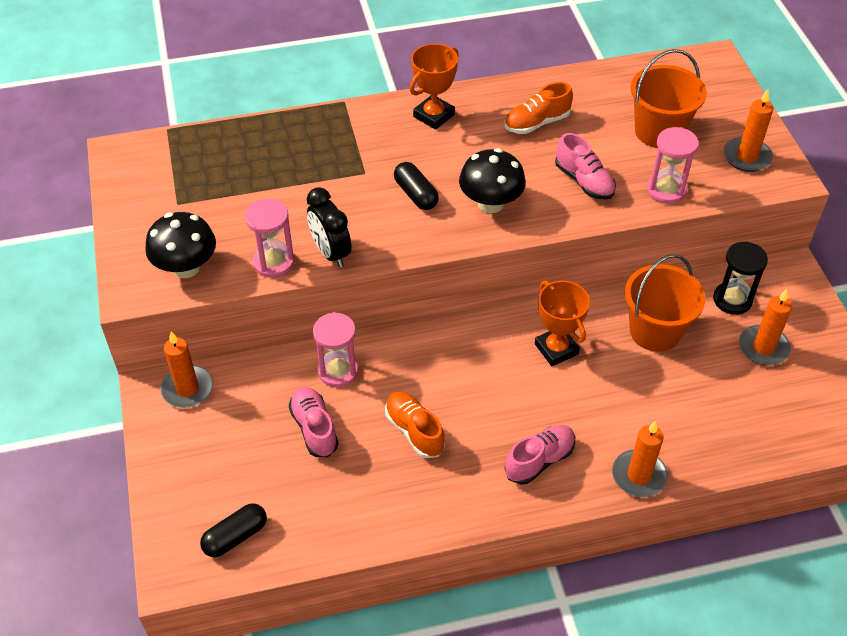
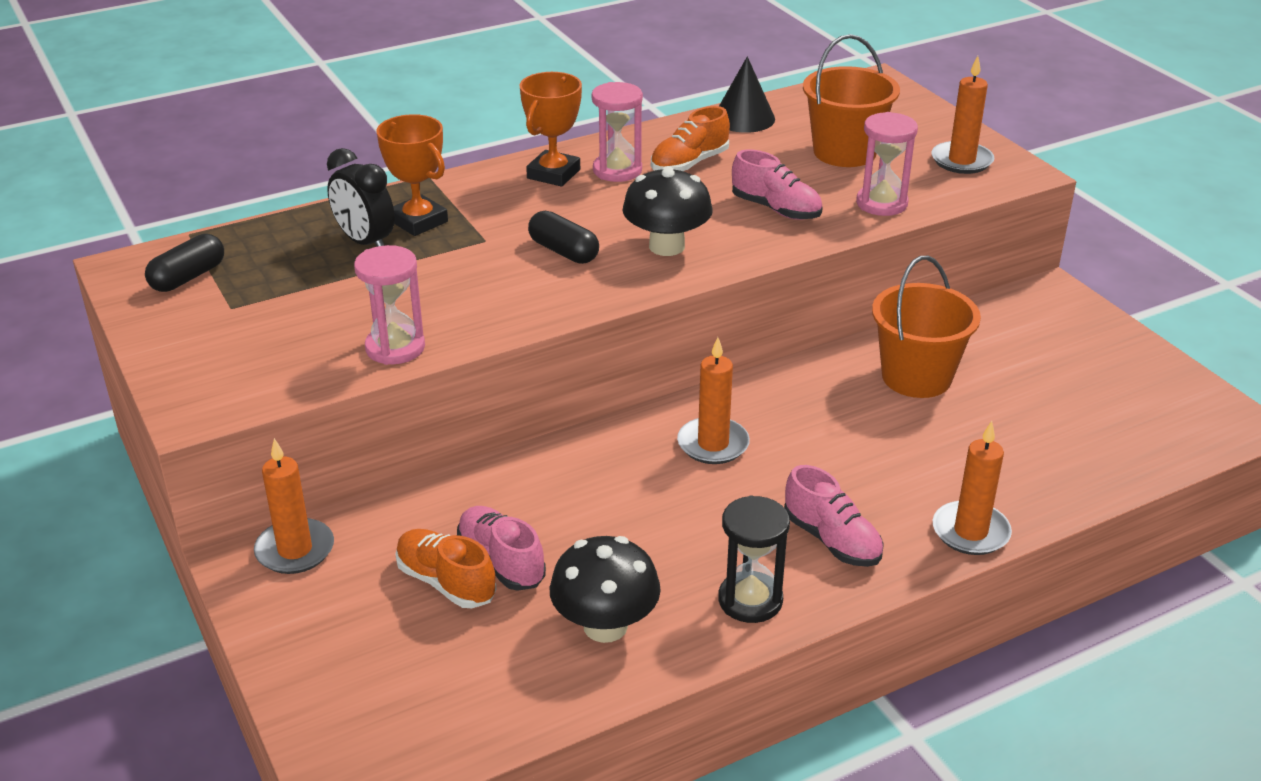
camera: 15 degrees left, 15 degrees down
black mushroom [145,212,216,278] -> black mushroom moved to [550,536,661,643]
black capsule [200,503,267,557] -> black capsule moved to [145,234,224,292]
black clock [307,187,352,268] -> black clock moved to [327,148,395,247]
pink hourglass [313,312,359,388] -> pink hourglass moved to [592,82,643,182]
orange shoe [385,392,445,458] -> orange shoe moved to [395,529,497,608]
pink shoe [505,425,575,485] -> pink shoe turned 105 degrees clockwise [784,465,884,567]
orange trophy [535,281,590,366] -> orange trophy moved to [376,114,448,236]
black hourglass [713,242,768,315] -> black hourglass moved to [718,495,790,623]
orange candle [739,289,792,365] -> orange candle moved to [677,337,750,464]
none -> black cone [719,56,775,133]

